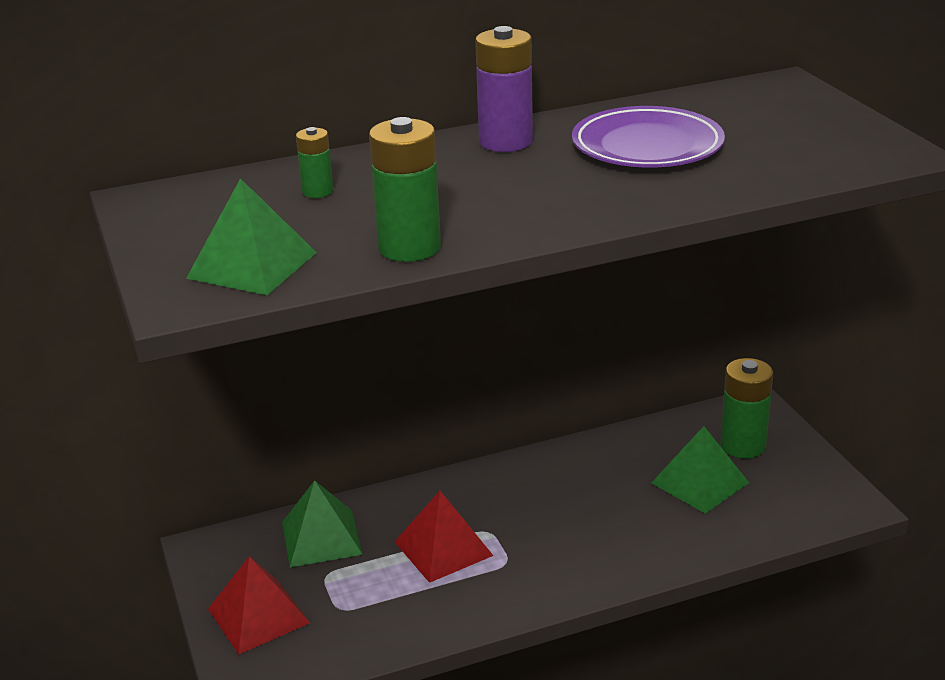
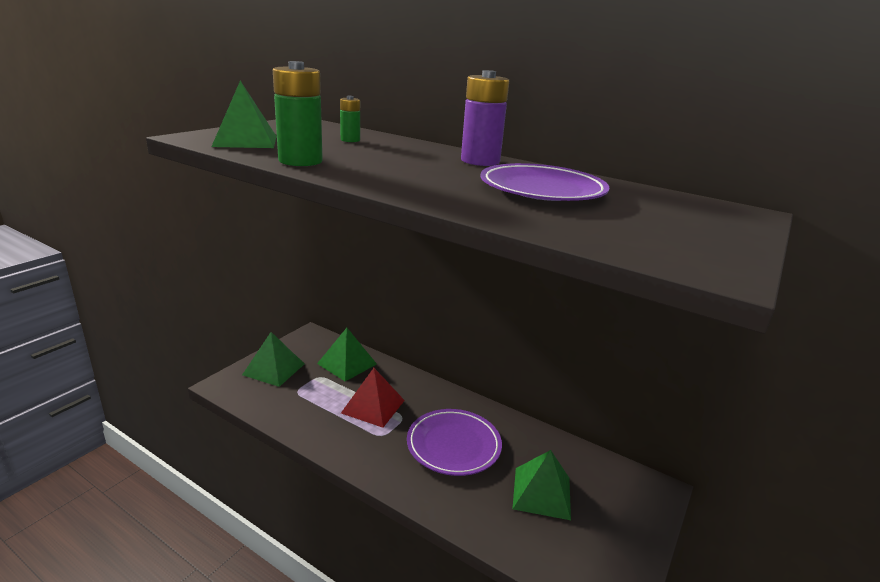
camera: 50 degrees right, 5 degrees down
red pyramid [208,556,310,655] -> green pyramid [242,332,305,387]
green battery [720,358,773,458] -> none
none -> purple plate [407,409,502,476]

